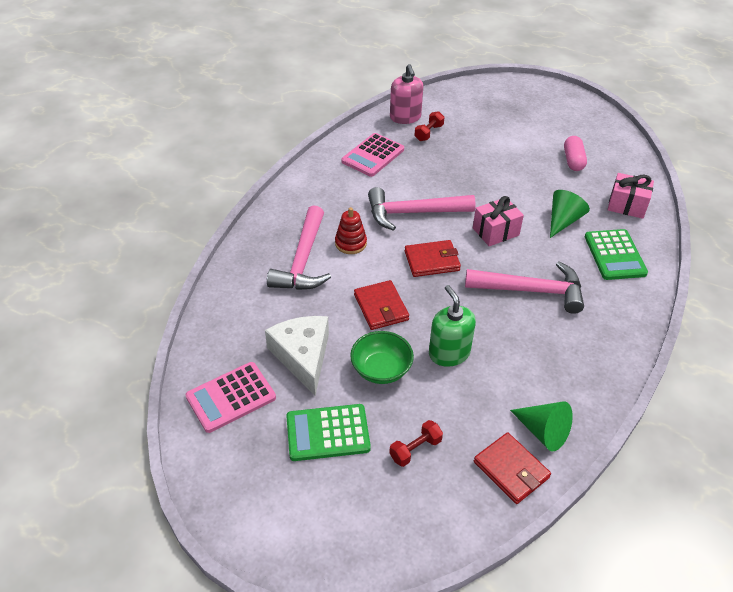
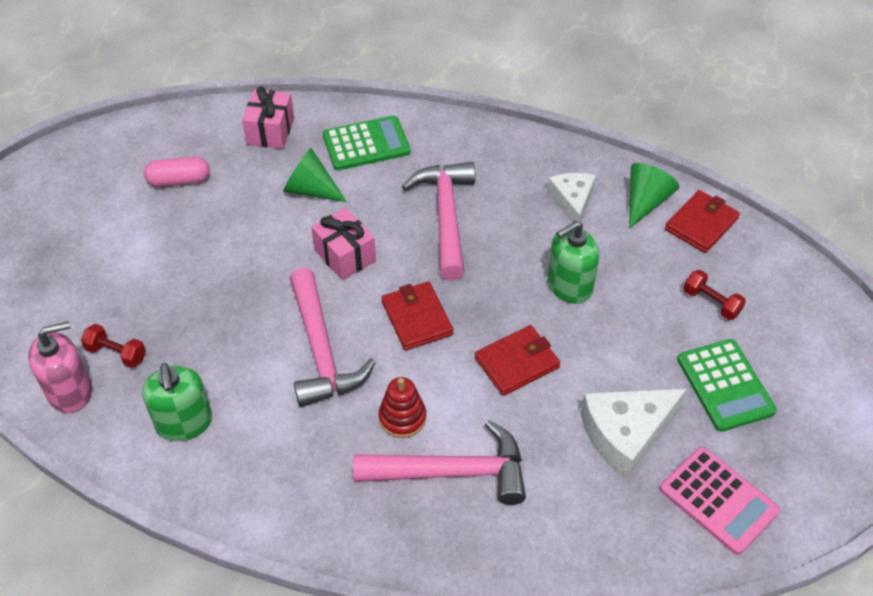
camera: 100 degrees left, 5 degrees up
pink calculator [342,133,404,177] -> green soap dispenser [142,363,212,441]
green bowl [350,331,414,384] -> none
none -> white cheese [547,173,596,223]

